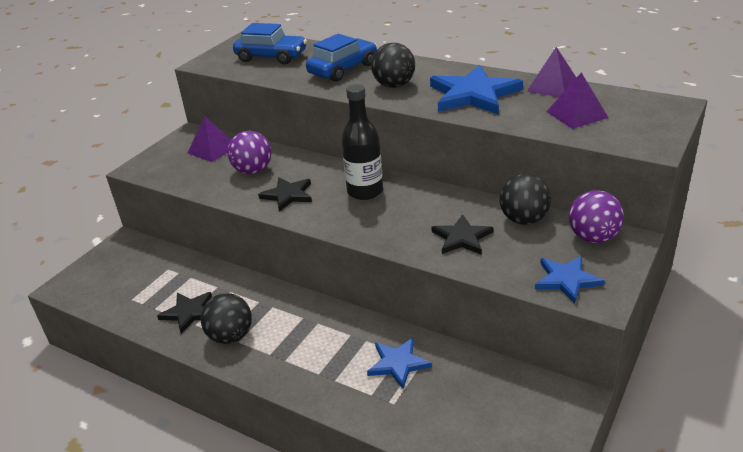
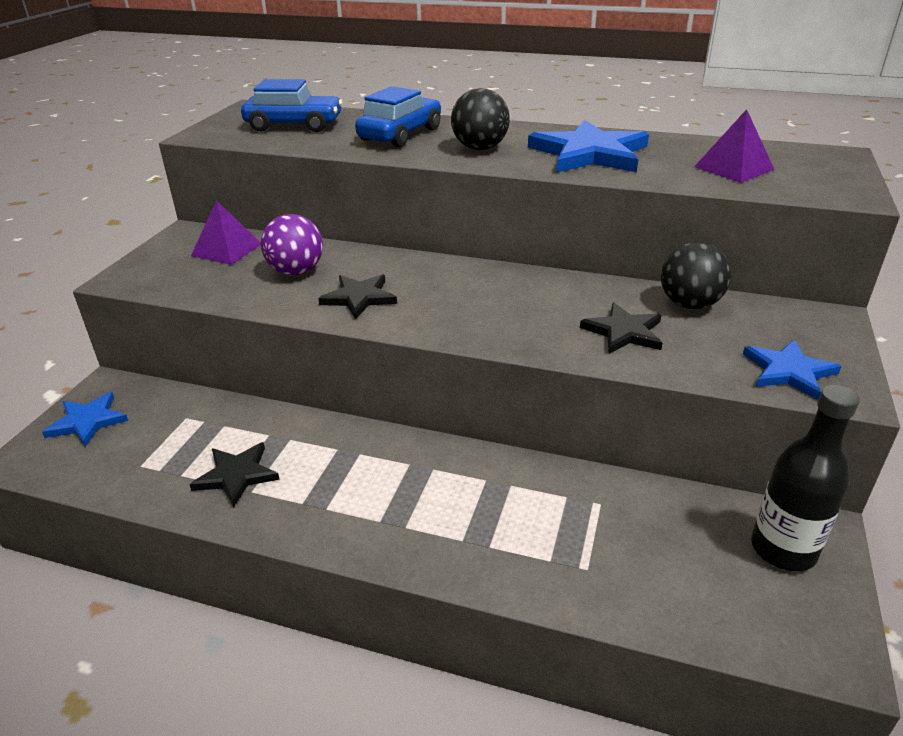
camera: 15 degrees left, 0 degrees up
black ball [200,293,252,344] -> none
black bottle [341,84,383,200] -> black bottle moved to [751,385,860,571]
blue star [367,338,432,389] -> blue star moved to [42,392,128,447]
purple pyramid [527,47,576,97] -> none
purple ball [569,190,624,243] -> none

